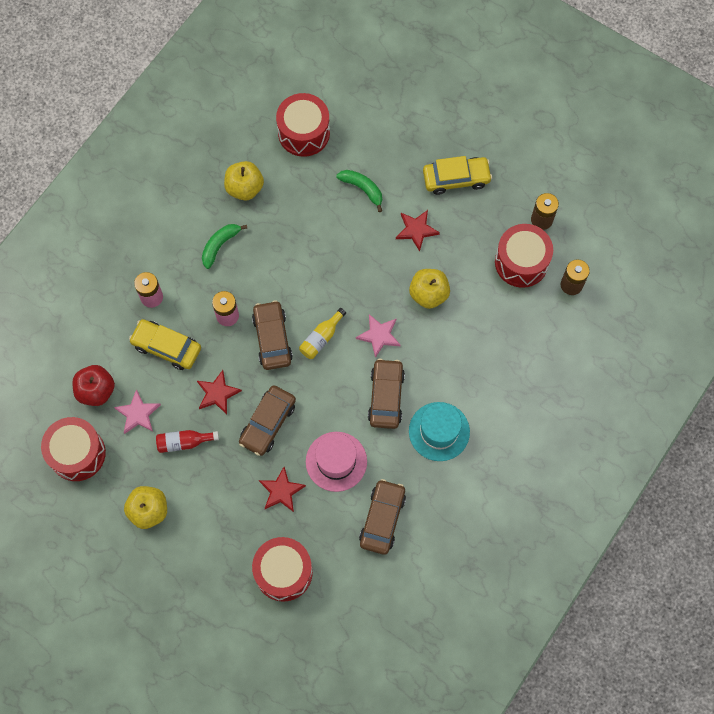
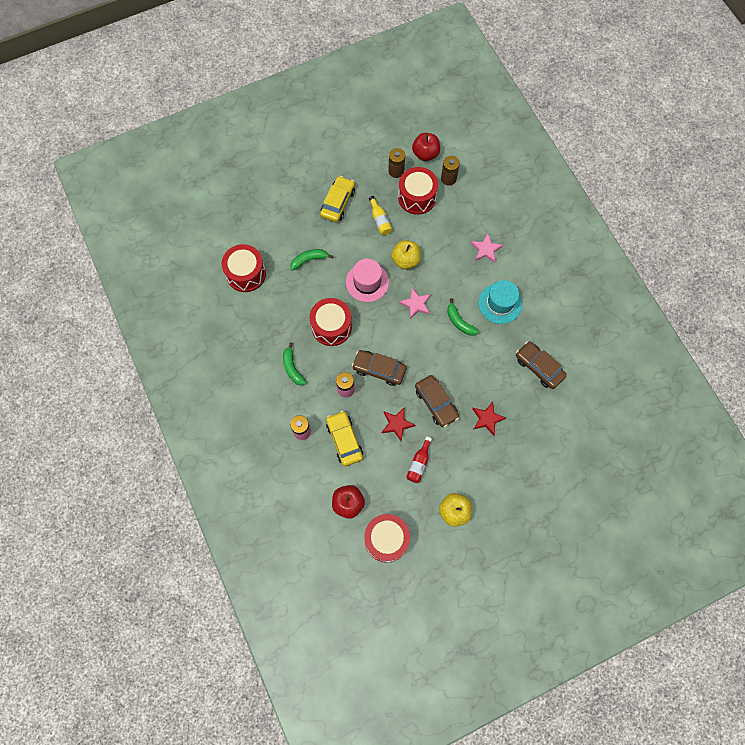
camera: 60 degrees left, 0 degrees up
pink star [114,389,161,434] -> pink star moved to [471,234,503,263]
yellow car [129,319,201,370] -> yellow car turned 105 degrees clockwise [326,411,363,466]
yellow apple [224,161,264,200] -> none
red drum [252,537,313,602] -> red drum moved to [310,298,352,346]
yellow bottle [299,308,346,359] -> yellow bottle moved to [369,196,392,235]
pink hat [306,432,367,492] -> pink hat moved to [346,259,389,302]
brown car [368,359,405,429] -> green banana [447,298,479,335]
red star [396,210,440,251] -> none
none -> red apple [412,133,440,161]

